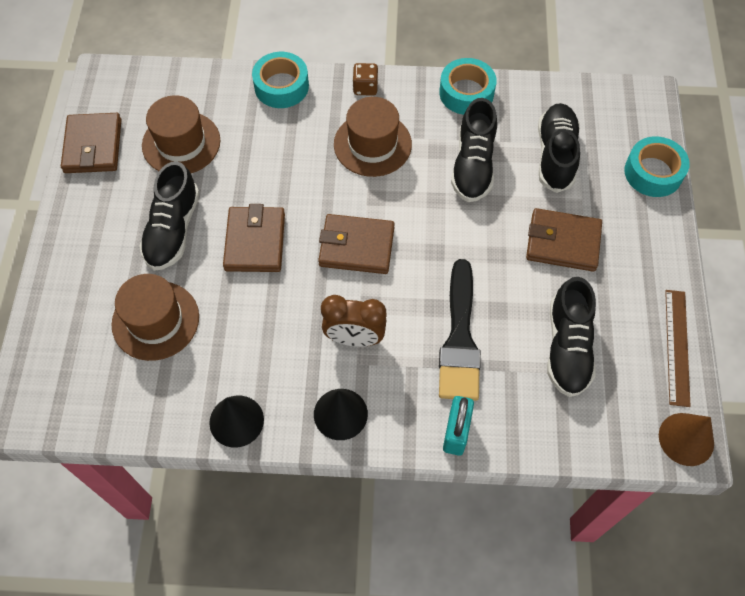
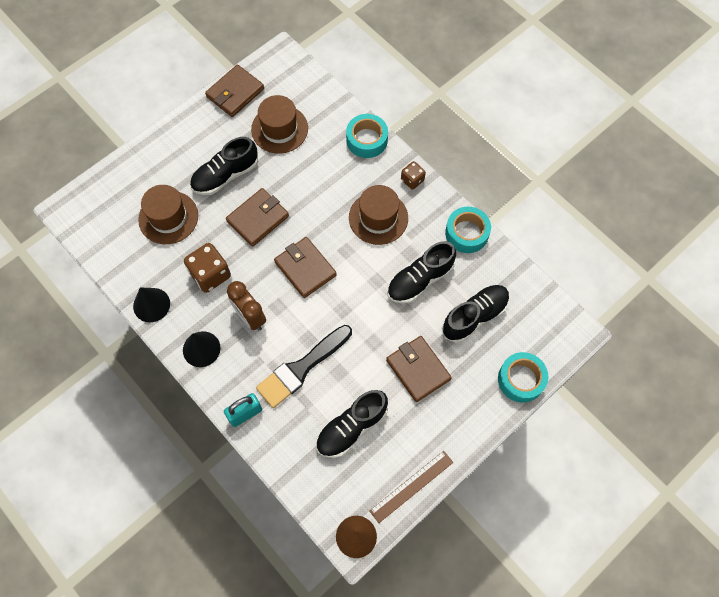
camera: 45 degrees right, 5 degrees up
none -> brown dice [184,243,231,293]

